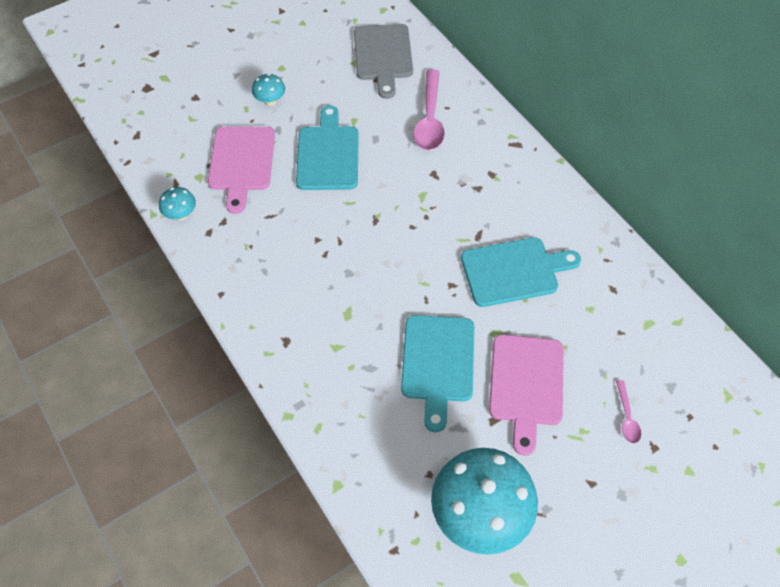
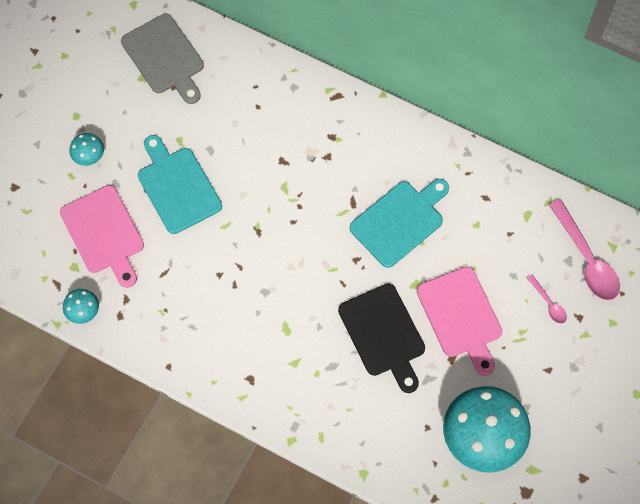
camera: 30 degrees left, 10 degrees up
turquoise cutting board [401,315,474,432] -> black cutting board [338,284,425,393]
pink spoon [413,69,445,150] -> pink spoon moved to [549,199,620,300]

